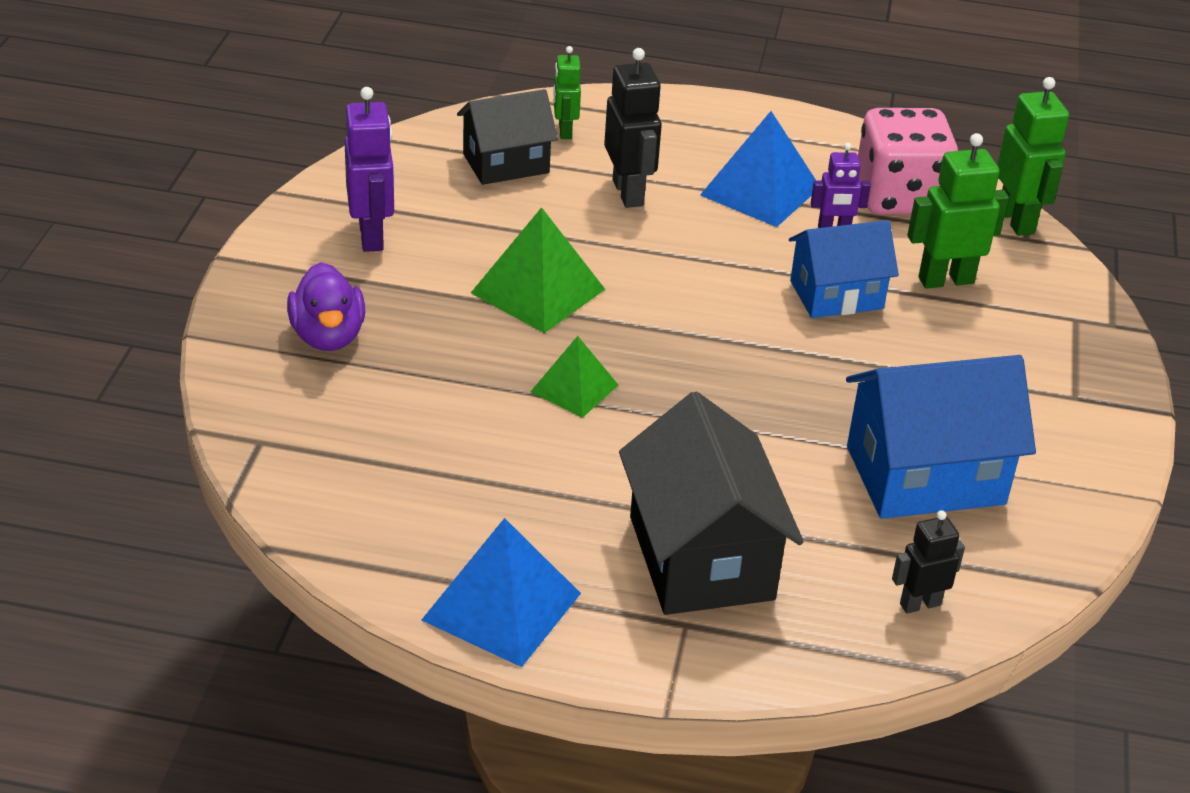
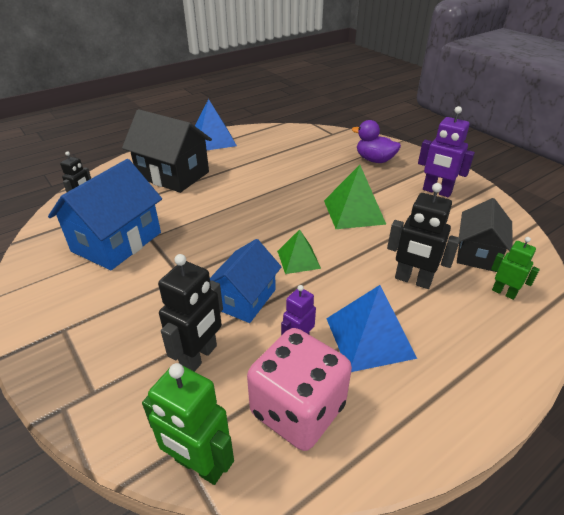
camera: 135 degrees right, 0 degrees up
green pyramid [530,336,618,418] -> green pyramid moved to [277,229,321,274]
green robot [907,133,1009,289] -> black robot [158,254,223,372]

